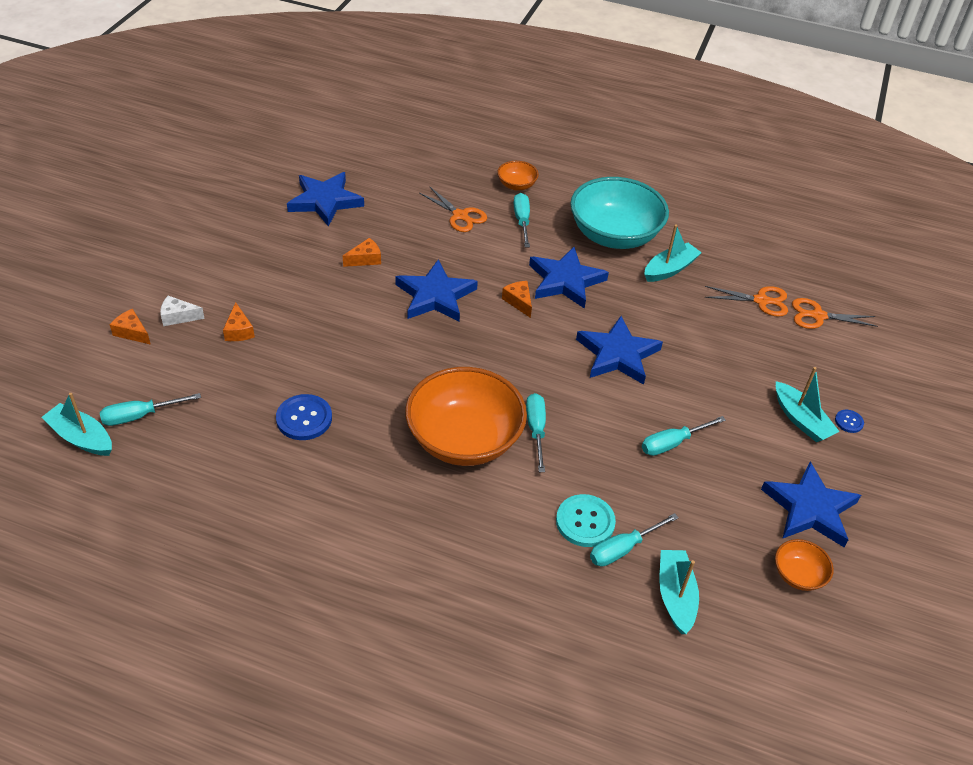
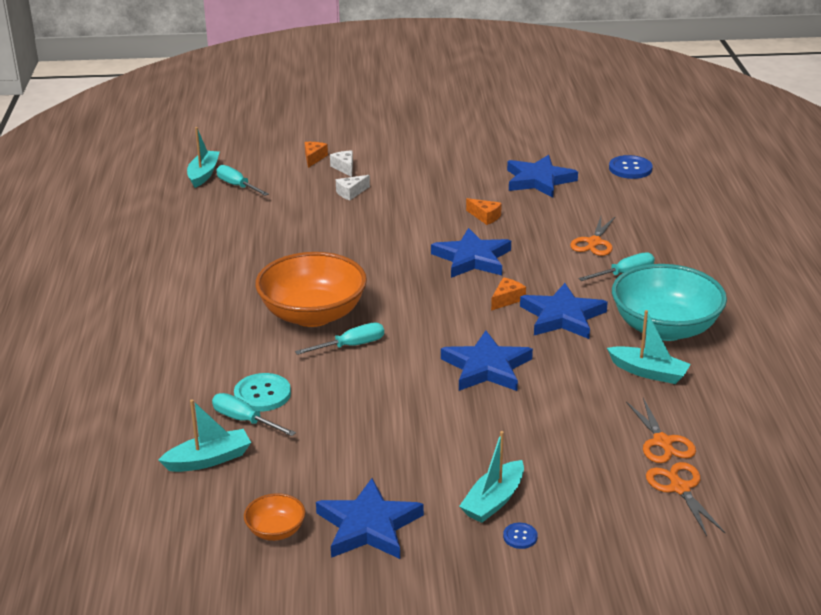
camera: 70 degrees right, 15 degrees down
orange cheese [223,302,255,341] -> white cheese [336,175,370,200]
blue button [276,394,332,440] -> blue button moved to [609,155,652,179]
orange bowl [497,161,539,191] -> none
turquoise screwdriver [642,416,726,456] -> none

